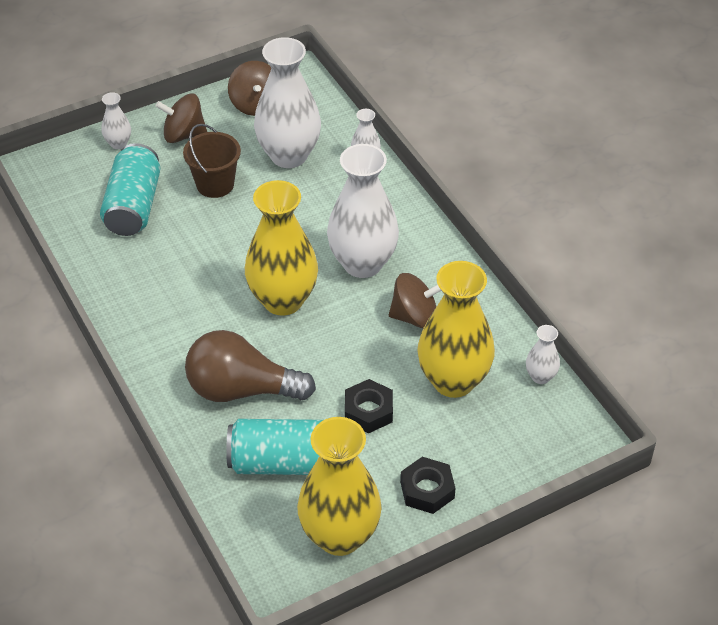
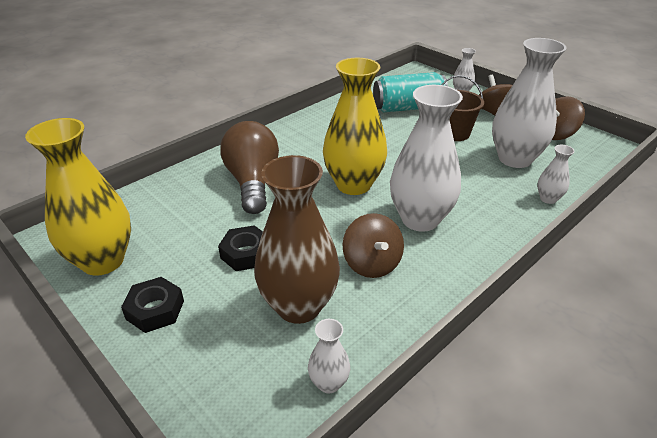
camera: 75 degrees right, 10 degrees down
turquoise can [226,419,323,475] -> none
yellow vase [417,261,495,398] -> brown vase [254,155,340,324]

